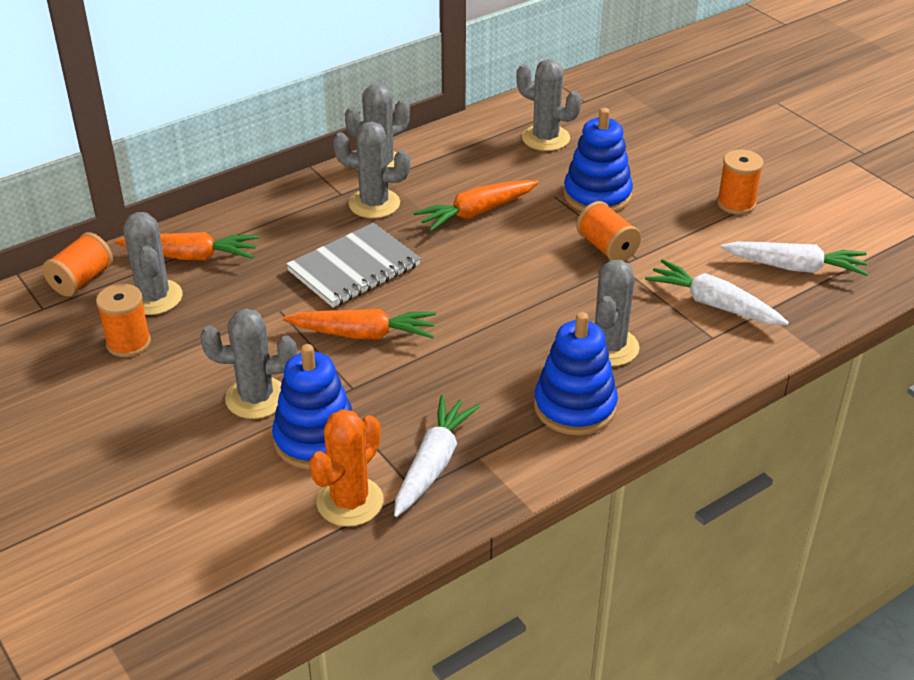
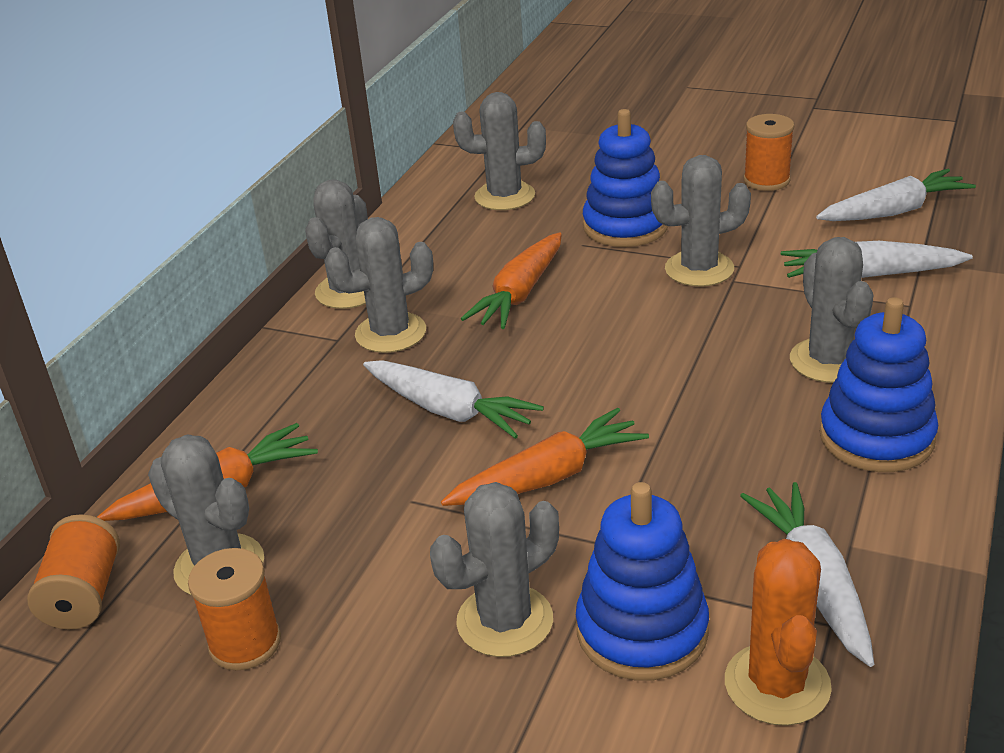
camera: 30 degrees left, 5 degrees down
grey notebook [286,223,421,307] -> white carrot [363,360,544,439]
orange spool [576,201,641,261] -> grey cactus [651,155,751,287]

